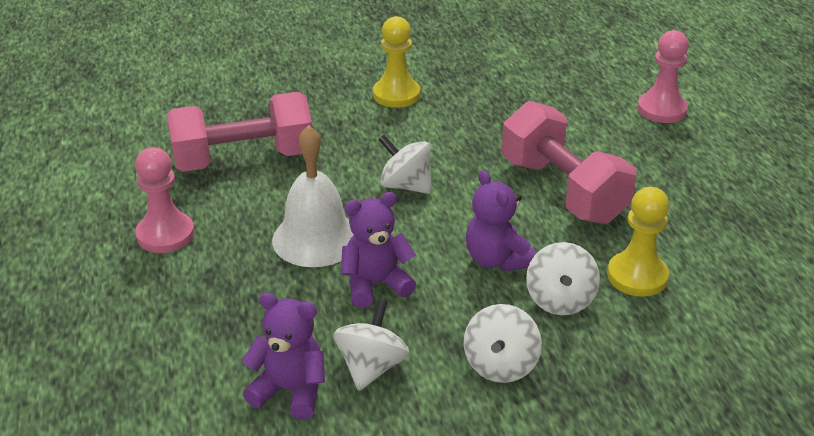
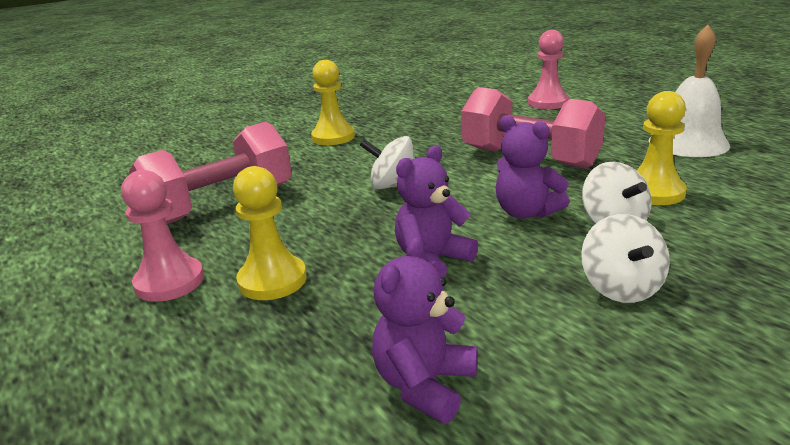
camera: 20 degrees left, 10 degrees down
purple teddy bear [242,293,325,420] -> purple teddy bear turned 60 degrees counterclockwise [372,237,478,424]
white bell [272,125,354,267] -> white bell moved to [649,25,730,157]
white spinning top [334,299,410,391] -> none
none -> yellow pawn [233,166,307,300]

